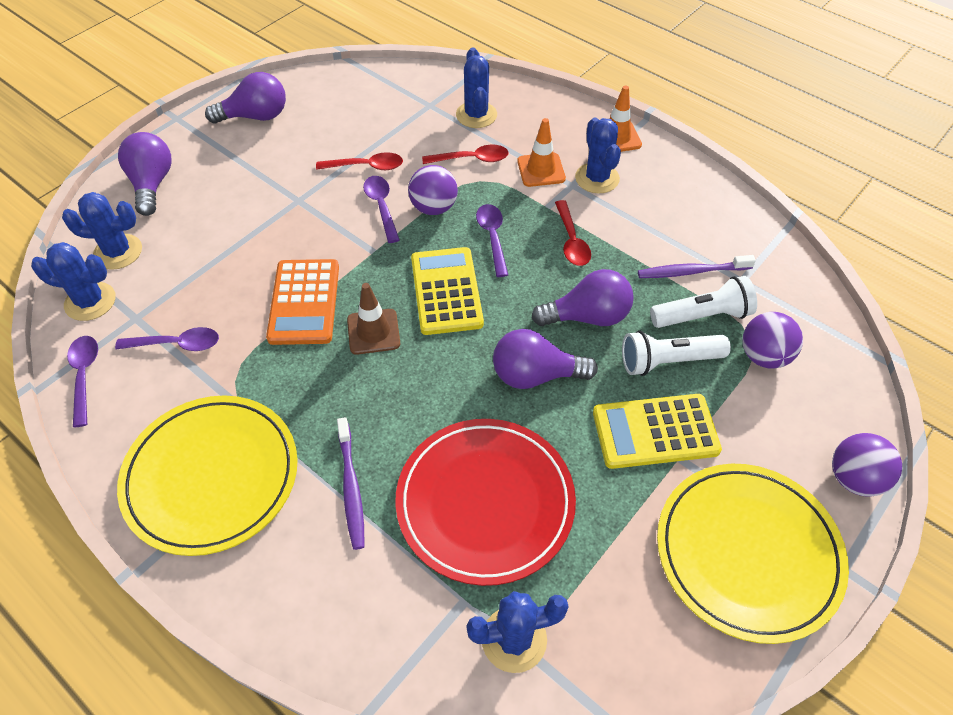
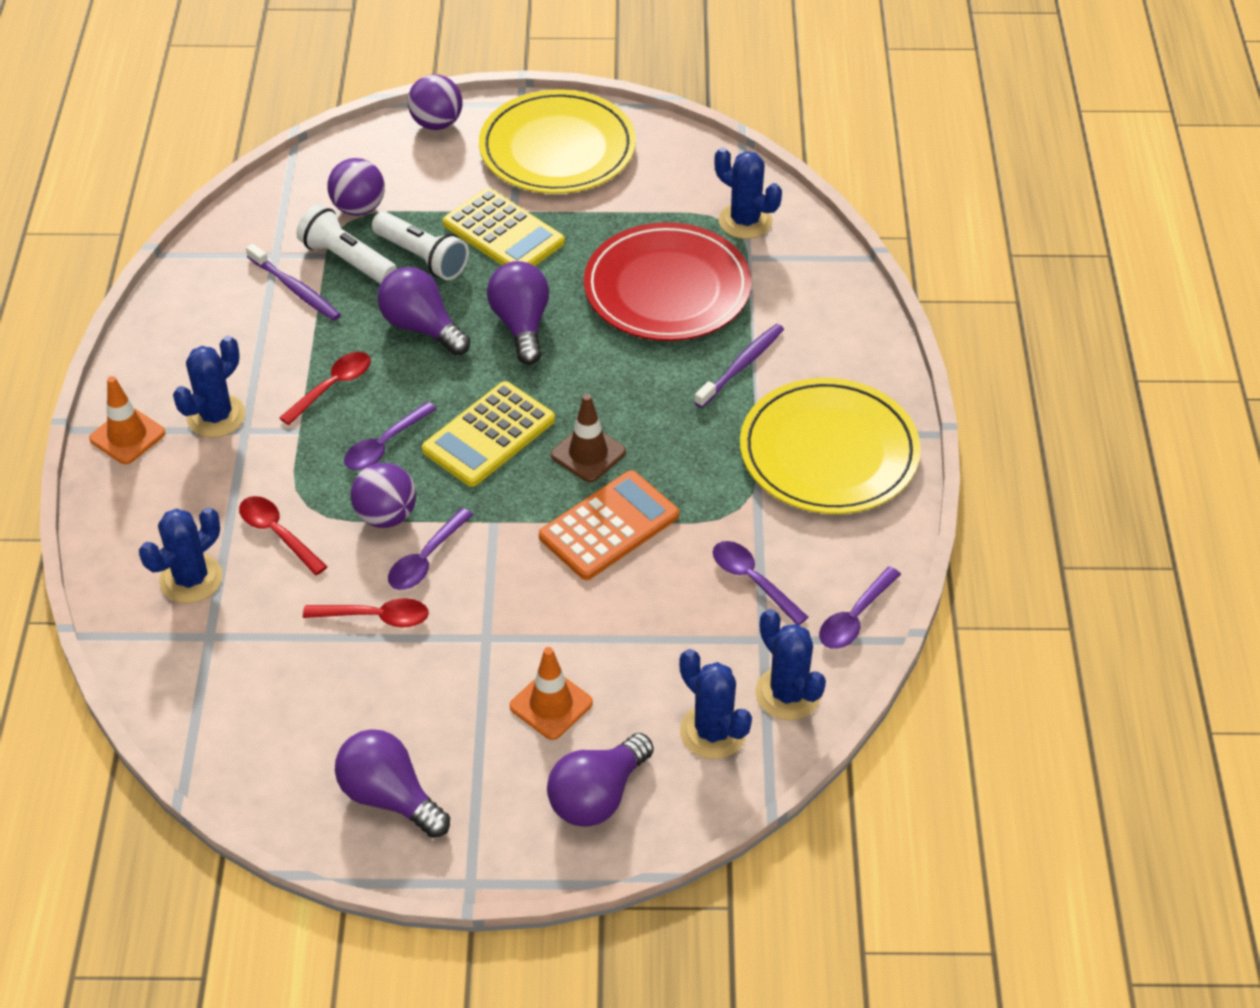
camera: 130 degrees left, 5 degrees down
red spoon [316,152,403,170] -> red spoon turned 135 degrees clockwise [303,598,429,627]
purple light bulb [493,329,598,389] -> purple light bulb turned 150 degrees counterclockwise [487,261,549,365]
orange traffic cone [517,118,566,187] -> orange traffic cone moved to [510,647,593,740]

